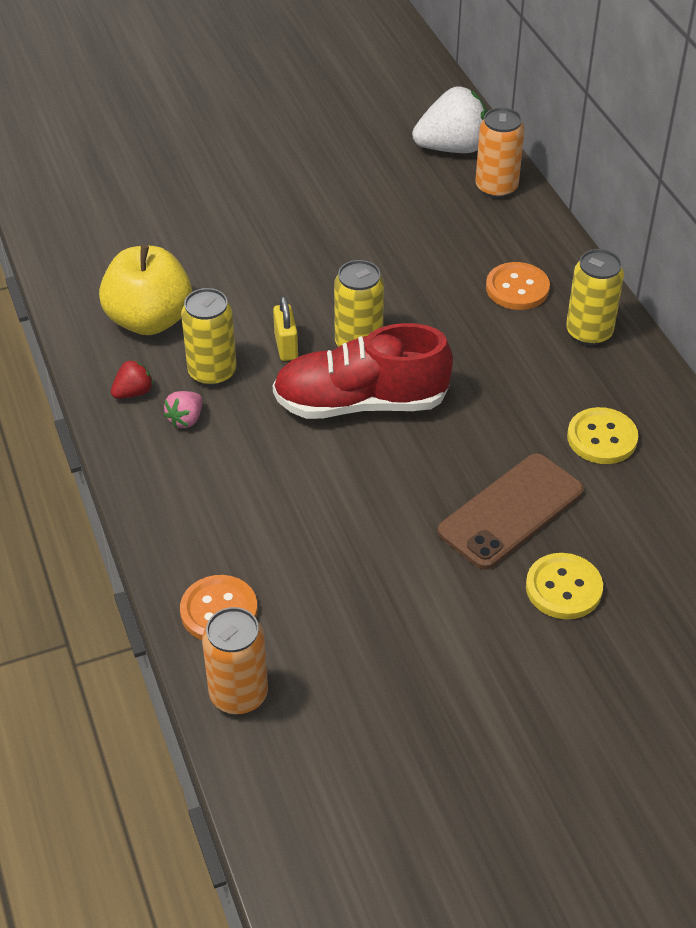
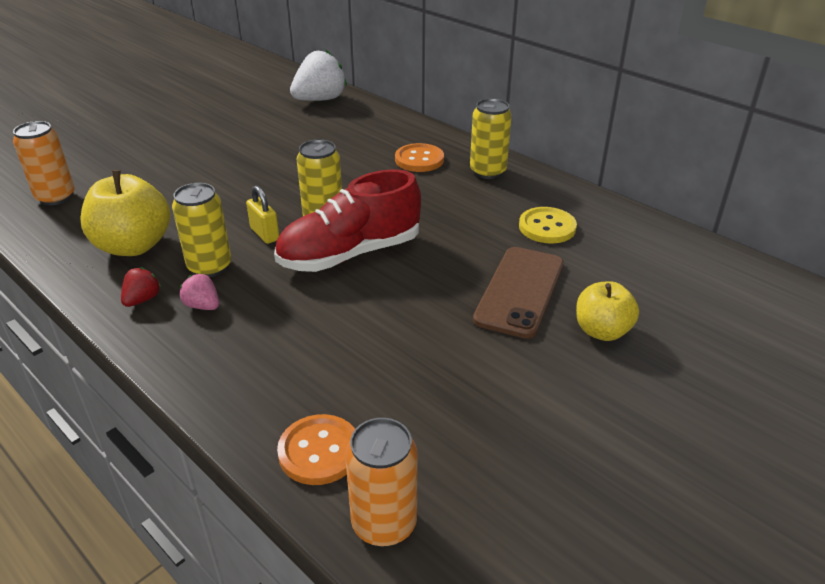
camera: 25 degrees left, 10 degrees down
pink strawberry [164,391,202,428] -> pink strawberry turned 120 degrees clockwise [179,273,219,310]
orange can [475,108,525,199] -> orange can moved to [13,121,75,205]
yellow button [526,553,603,619] -> yellow apple [576,281,639,341]

